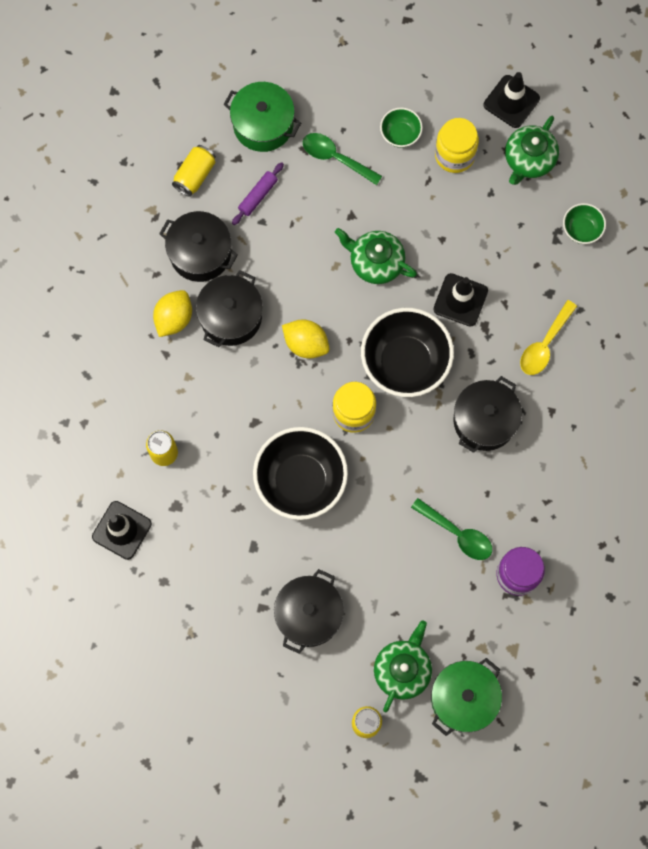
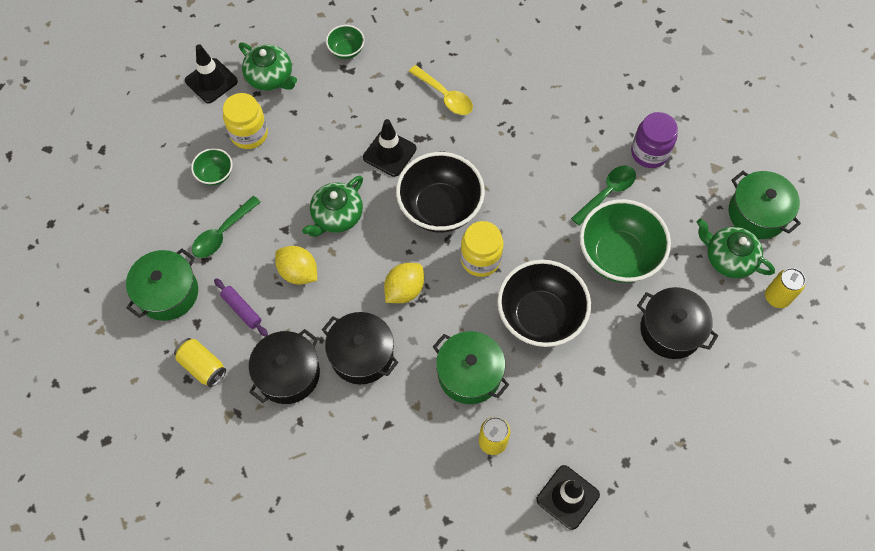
camera: 80 degrees left, 10 degrees down
yellow lemon [153,290,192,337] -> yellow lemon moved to [275,246,317,285]
black pot [453,376,522,453] -> none
none -> green pot [433,331,509,404]
none -> green bowl [580,199,671,283]

